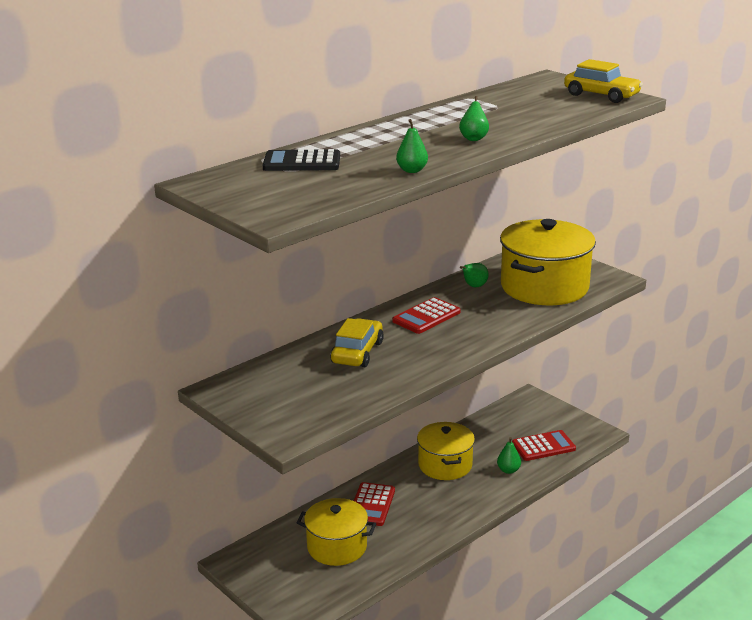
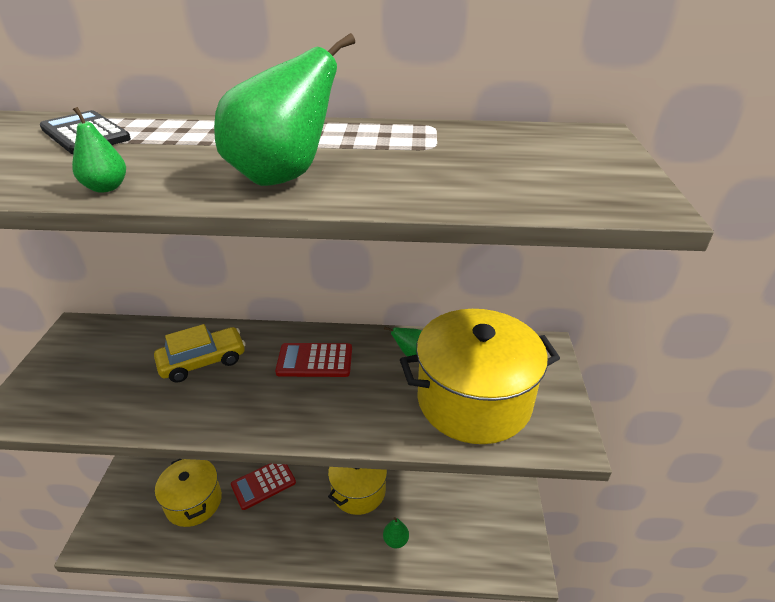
camera: 45 degrees right, 10 degrees up
green pear [459,96,489,141] -> green pear [214,33,355,186], size x2.17
red calculator [512,430,576,461] -> none
yellow car [564,59,643,103] -> none

